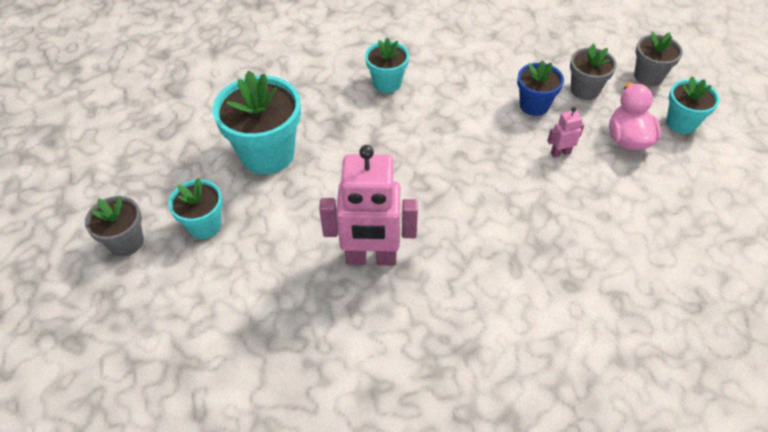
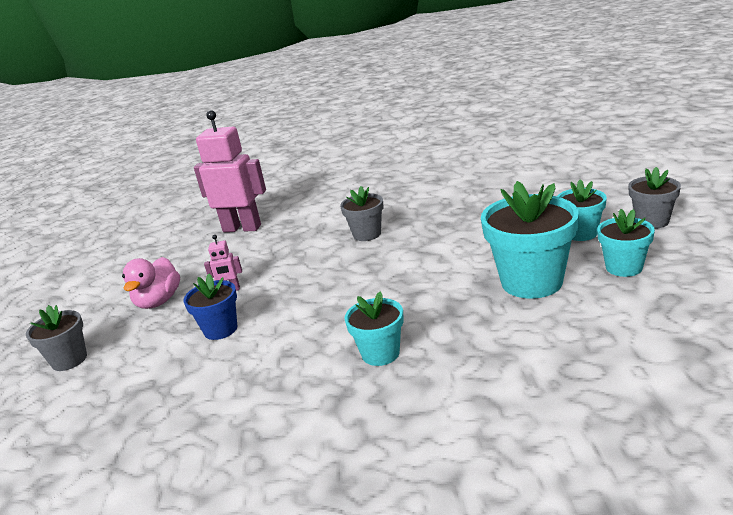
camera: 165 degrees left, 25 degrees down
pink robot [319,145,418,265] -> pink robot moved to [194,110,266,232]
grey flower pot [570,44,617,100] -> grey flower pot moved to [340,186,384,241]
turquoise flower pot [666,76,719,134] -> turquoise flower pot moved to [597,209,655,277]

